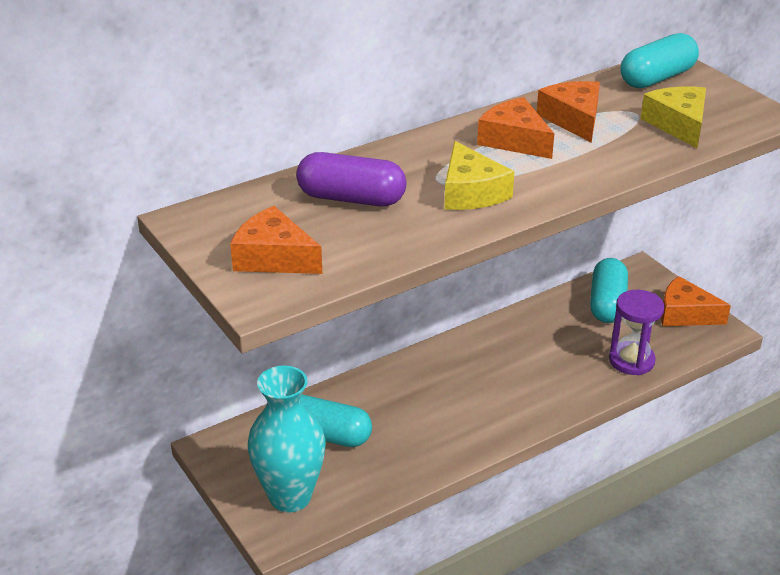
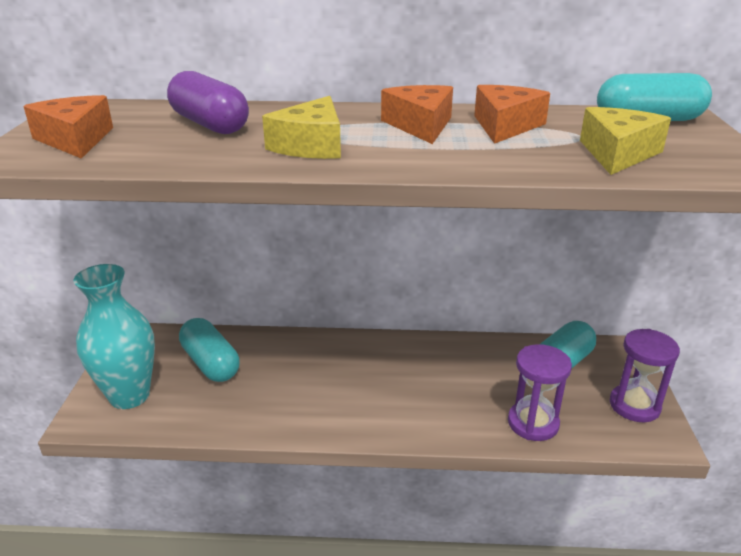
camera: 35 degrees right, 5 degrees down
orange cheese [661,276,731,326] -> purple hourglass [610,329,680,422]

